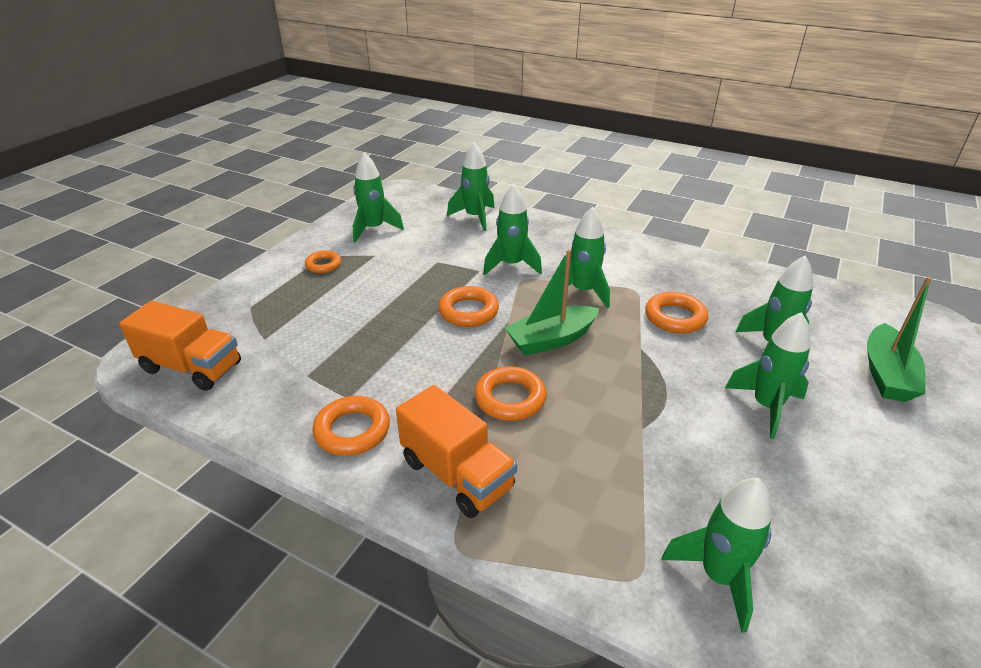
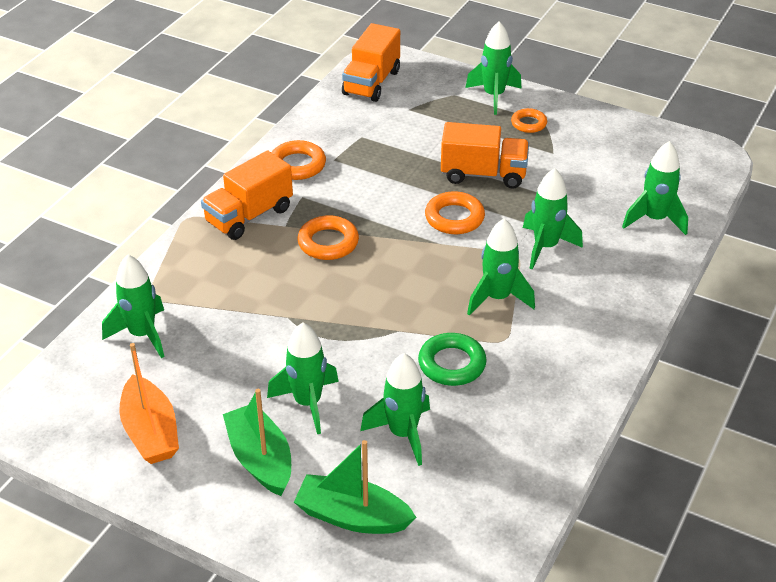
camera: 90 degrees right, 5 degrees up
green rocket [353,152,404,243] -> green rocket moved to [465,21,522,115]
green boat [504,249,599,356] -> green boat moved to [223,389,291,496]
orange ring [645,292,708,334] -> green ring [418,333,487,386]
none -> orange boat [119,343,179,464]
none -> orange truck [441,122,529,188]

